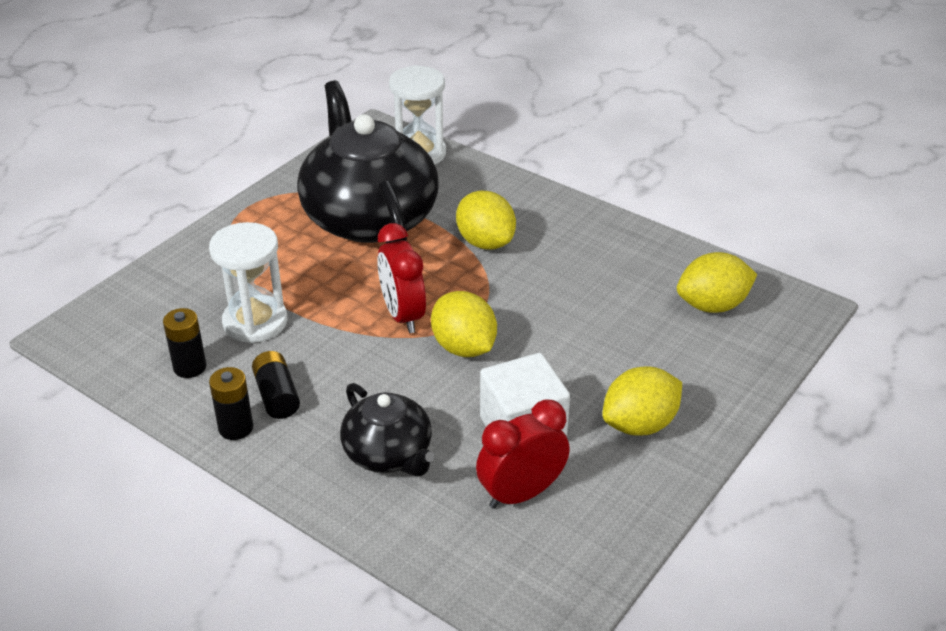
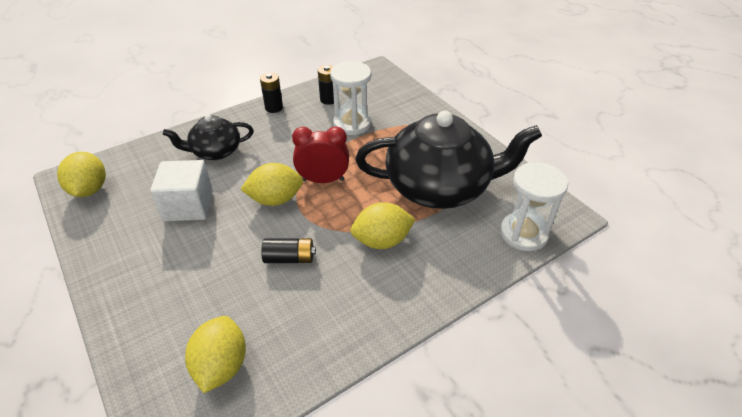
camera: 110 degrees right, 5 degrees up
black battery [252,351,300,419] -> black battery moved to [261,238,316,263]
red clock [476,400,570,509] -> none
yellow lemon [603,366,682,436] -> yellow lemon moved to [57,152,106,197]

